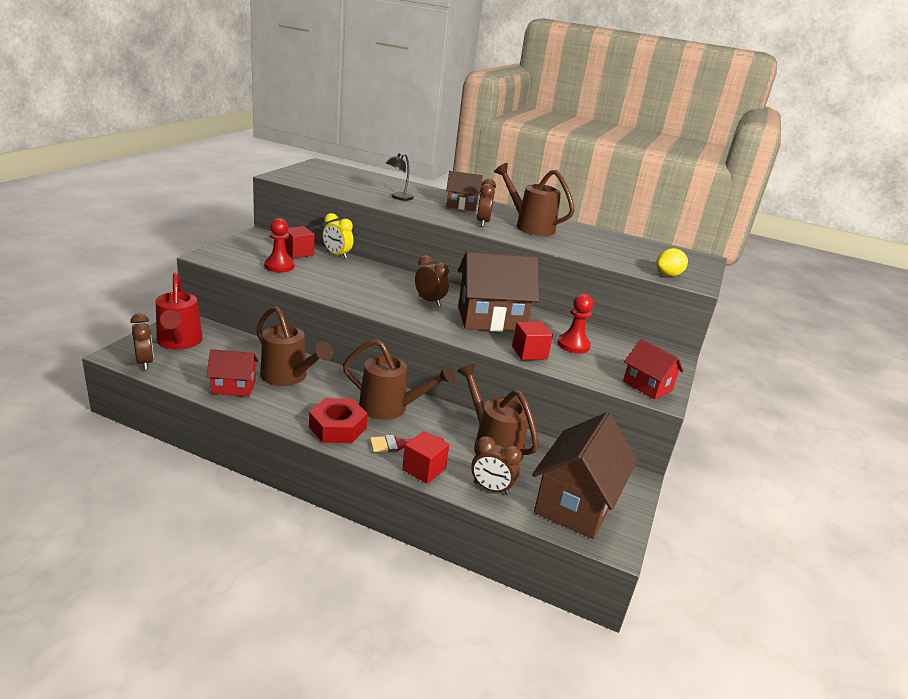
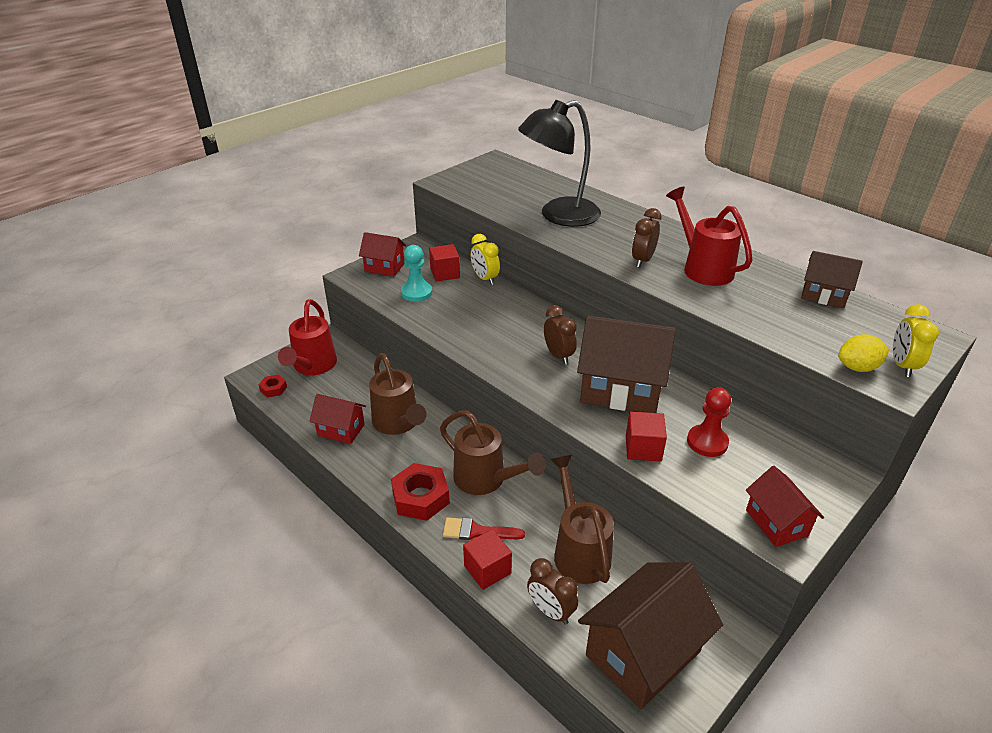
camera: 25 degrees right, 10 degrees up
brown clock [130,313,154,370] -> red nut [259,375,287,398]
red pawn [264,218,294,272] -> turquoise pawn [401,245,432,302]
black lamp [386,153,414,201] -> black lamp [518,100,601,227], size x2.25
brown house [446,171,483,211] -> brown house moved to [801,251,863,308]
brown watering can [494,163,575,236] -> red watering can [666,187,752,286]
none -> red house [359,232,406,276]
none -> yellow clock [893,304,939,377]

